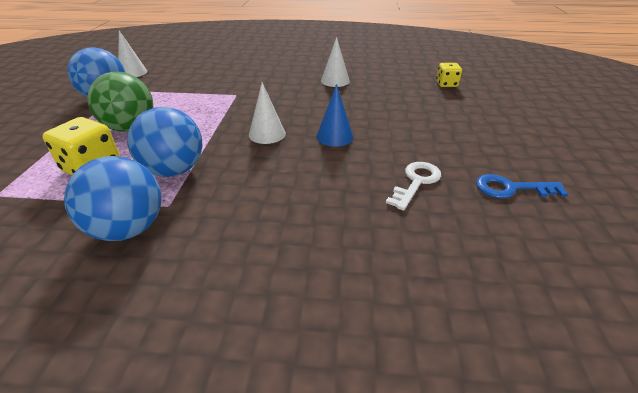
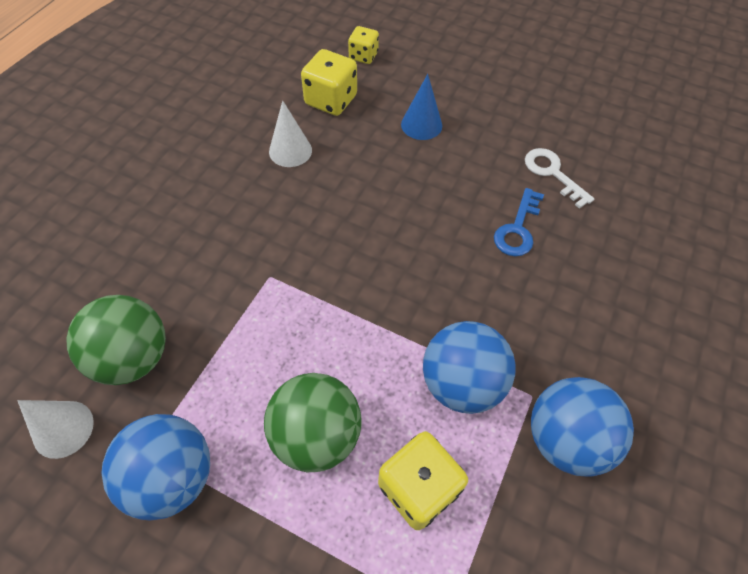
camera: 70 degrees left, 20 degrees up
white cone [249,82,286,144] -> none
blue cone [316,84,353,147] -> blue cone moved to [401,74,442,140]
blue key [476,174,568,198] -> blue key moved to [494,188,544,256]
none -> green ball [66,295,166,385]
none -> yellow dice [301,49,357,116]

